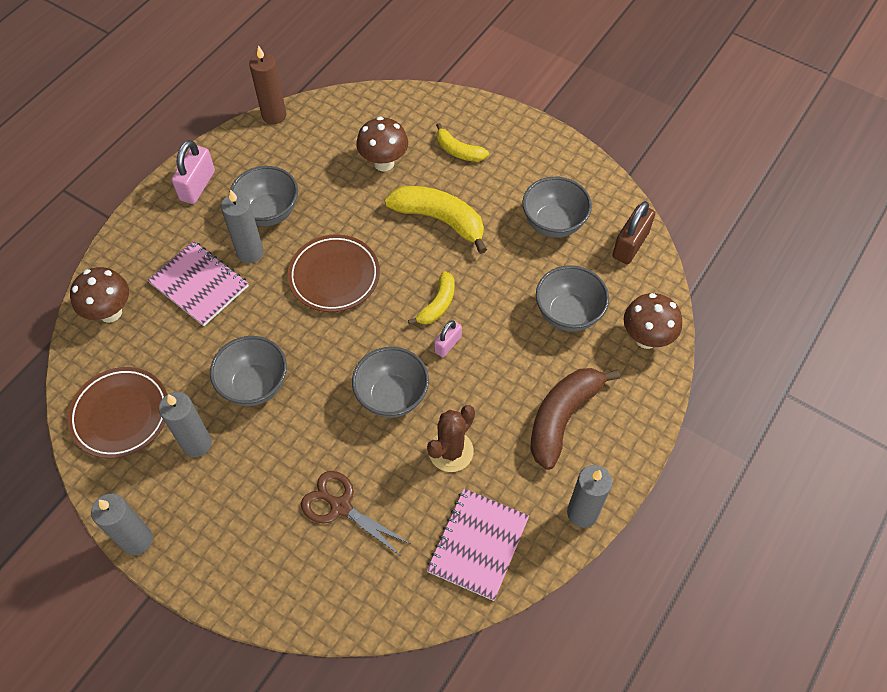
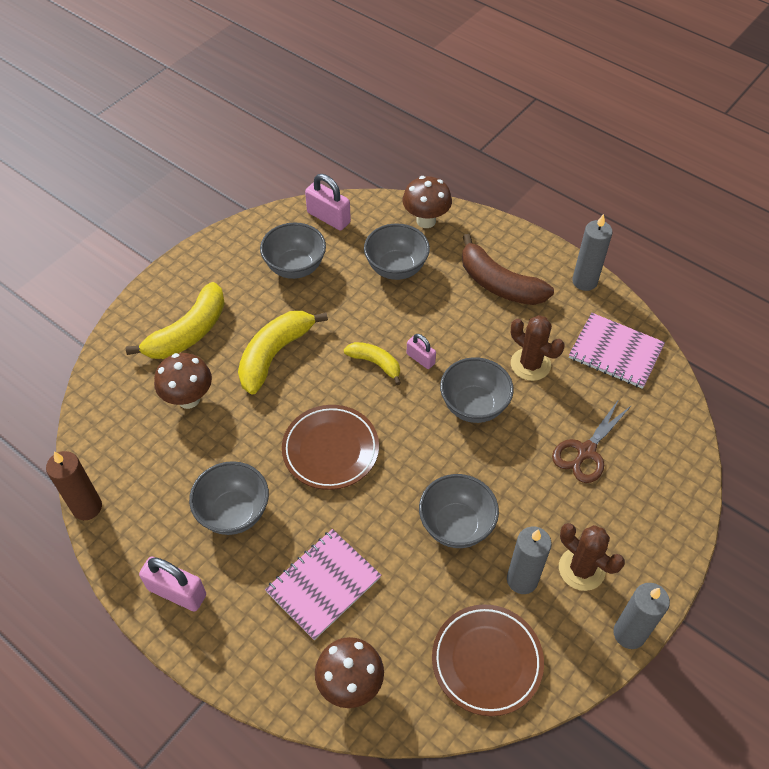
camera: 85 degrees left, 5 degrees down
grey candle [221,189,264,263] -> none
yellow banana [436,123,489,162] -> yellow banana [126,282,225,359], size x1.73
brown padlock [612,201,655,264] -> pink padlock [305,174,351,230]
none -> brown cactus [559,523,625,591]

